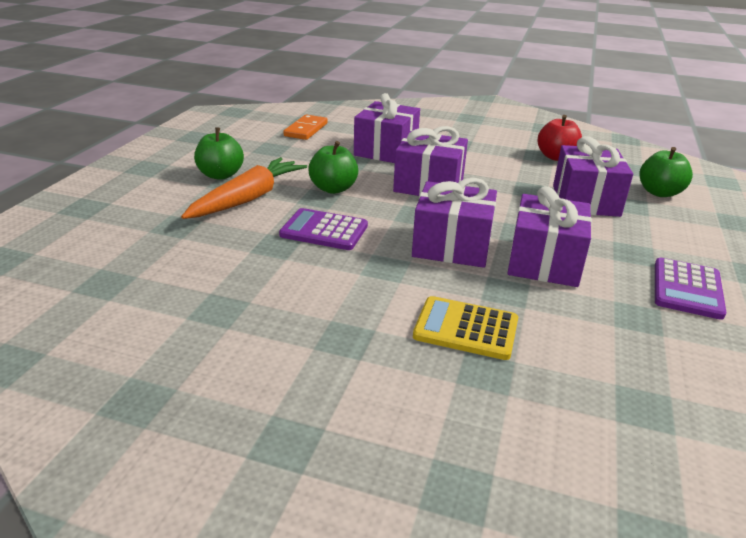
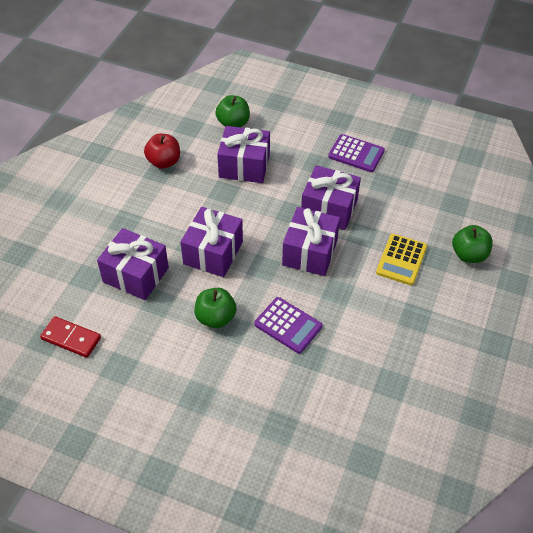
camera: 85 degrees left, 20 degrees up
orange carrot [181,157,307,219] -> none
green apple [194,127,244,180] -> green apple moved to [452,225,493,263]
purple calculator [279,208,368,250] -> purple calculator turned 75 degrees counterclockwise [254,297,322,354]
orange domino [283,115,328,140] -> red domino [40,316,101,358]

